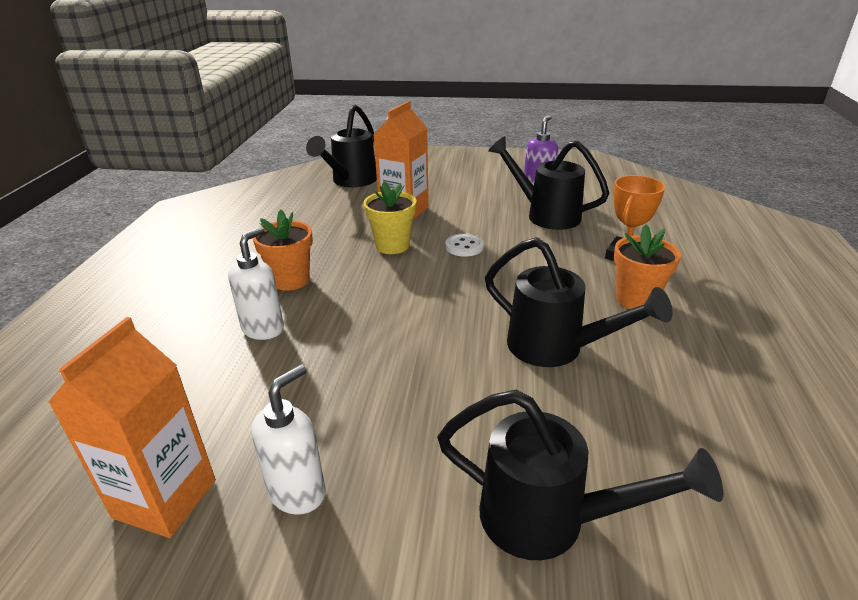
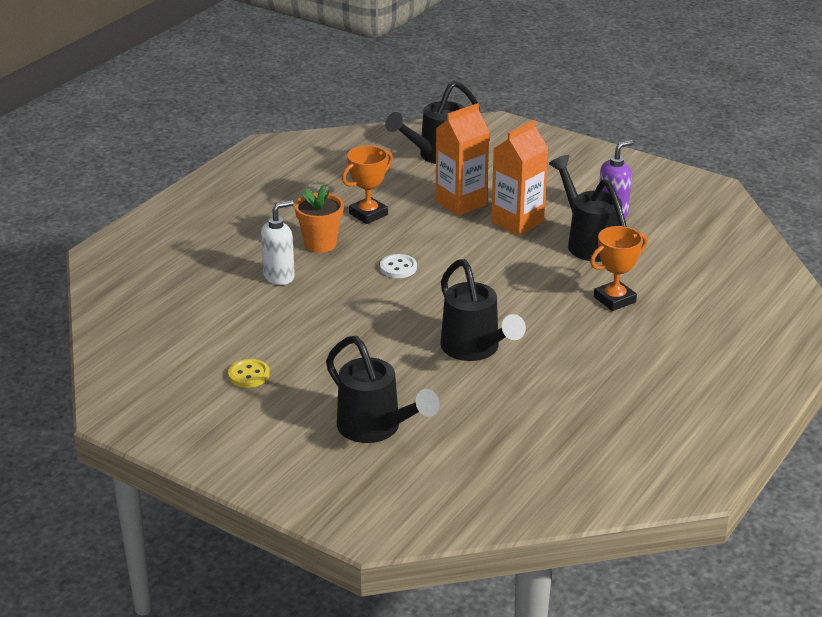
camera: 25 degrees right, 0 degrees up
orange carton [48,317,216,538] -> orange carton moved to [491,120,549,236]
white soap dispenser [252,364,326,515] -> yellow button [228,359,270,388]
yellow flower pot [364,181,416,254] -> none
white button [445,233,484,257] -> white button moved to [380,254,417,278]
orange flower pot [614,224,681,309] -> none
none -> orange trophy [342,146,393,224]

